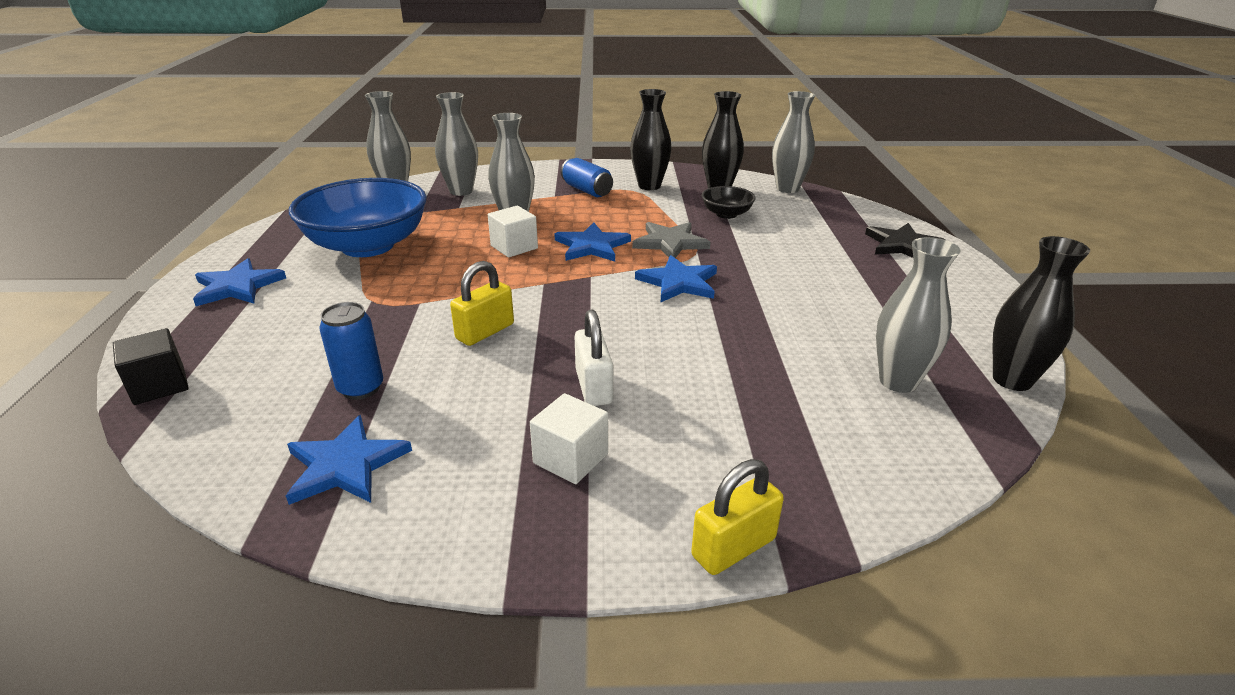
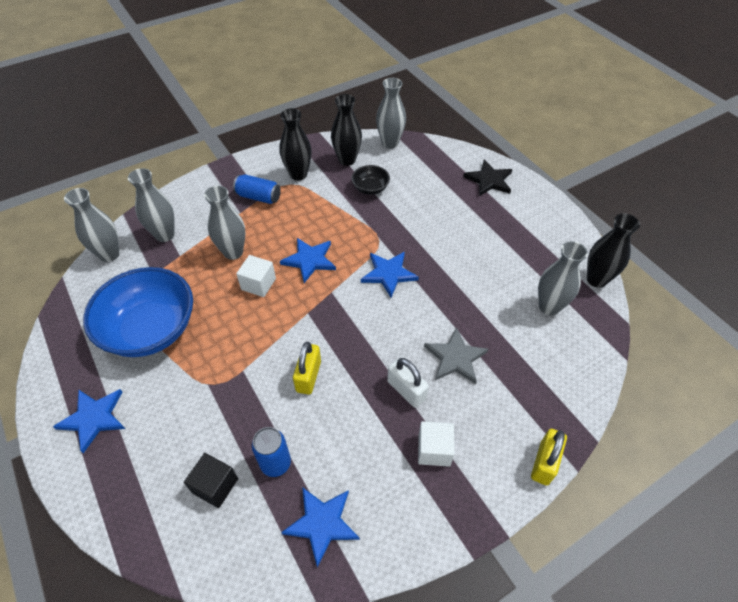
camera: 30 degrees left, 20 degrees up
black cube [113,328,189,405] -> black cube moved to [184,453,238,508]
grey star [632,222,711,258] -> grey star moved to [424,327,488,384]

